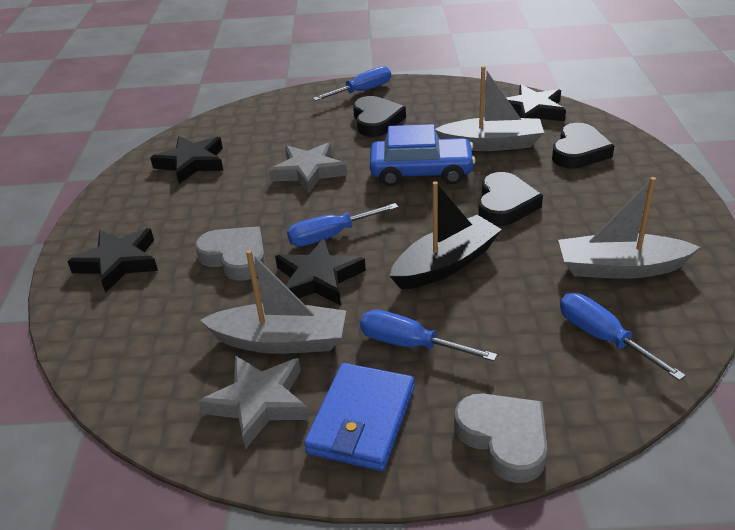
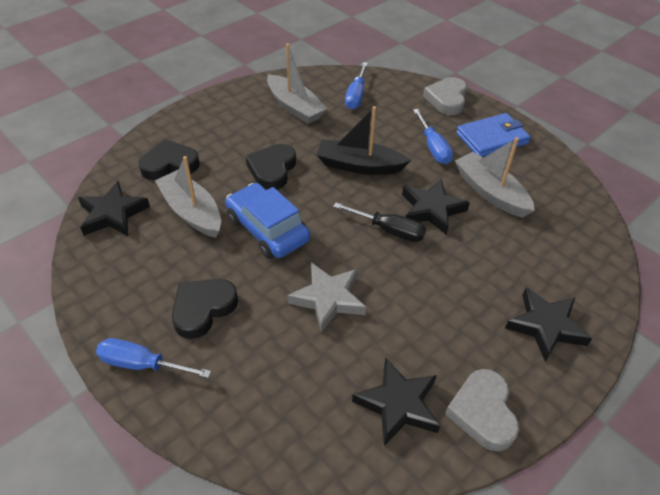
camera: 135 degrees left, 10 degrees up
grey heart [195,227,266,281] -> grey heart moved to [445,369,519,451]
grey star [198,356,310,449] -> none
blue screwdriver [287,203,399,247] -> black screwdriver [333,203,426,242]
black heart [478,172,543,226] -> black heart turned 45 degrees counterclockwise [246,144,296,190]

